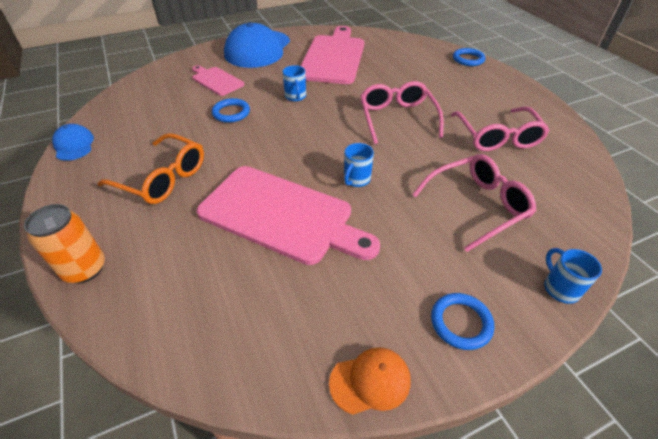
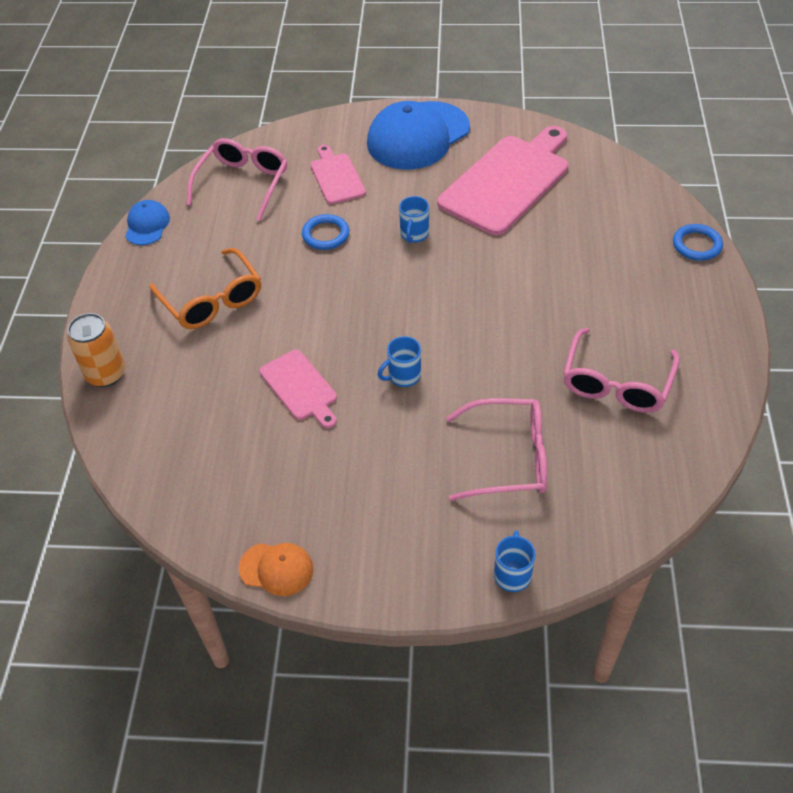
camera: 30 degrees right, 5 degrees up
pink cutting board [197,166,380,265] -> pink cutting board [260,350,337,428], size x0.52
pink glasses [360,81,444,144] -> pink glasses moved to [186,138,288,221]
blue ring [431,293,494,350] -> none

